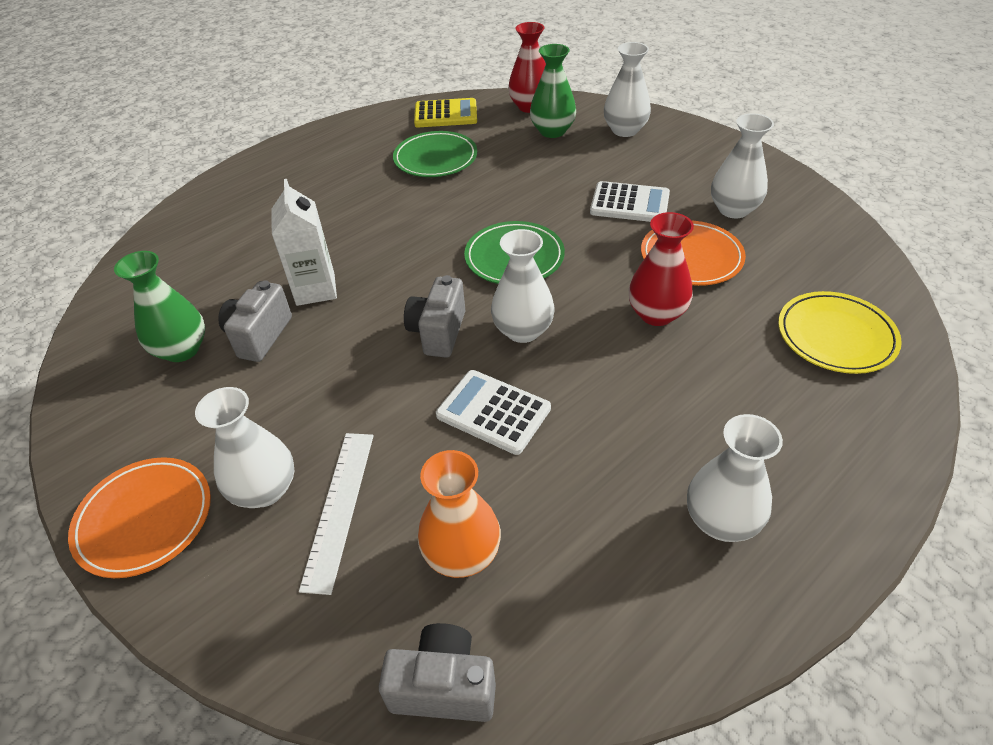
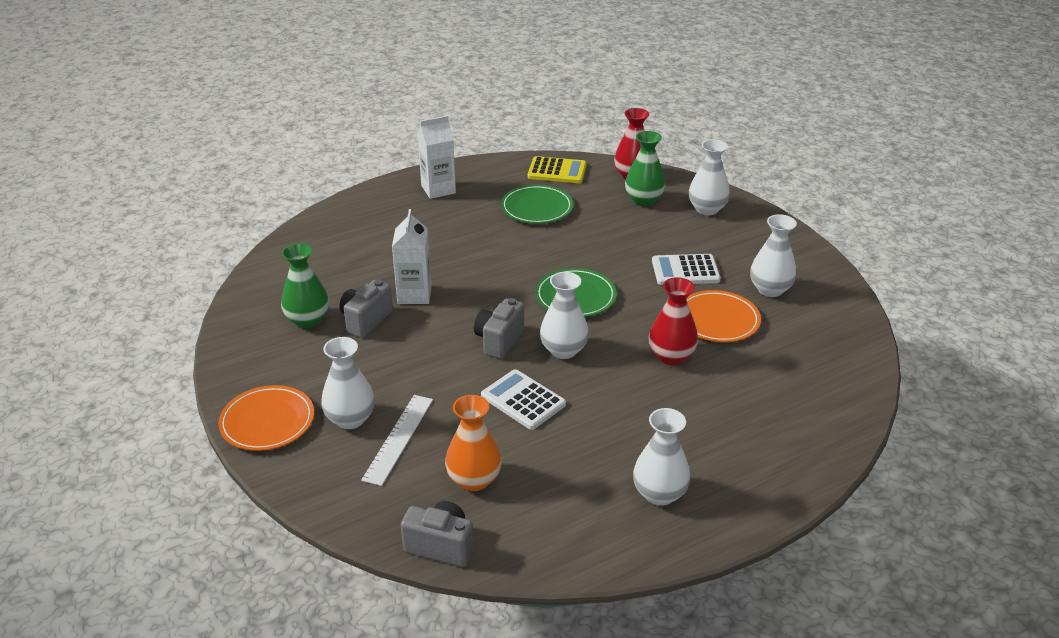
camera: 10 degrees right, 10 degrees down
white calculator [590,181,670,222] -> white calculator turned 150 degrees clockwise [652,254,721,285]
yellow plate [778,291,902,374] -> none
none -> white carton [417,115,456,199]

